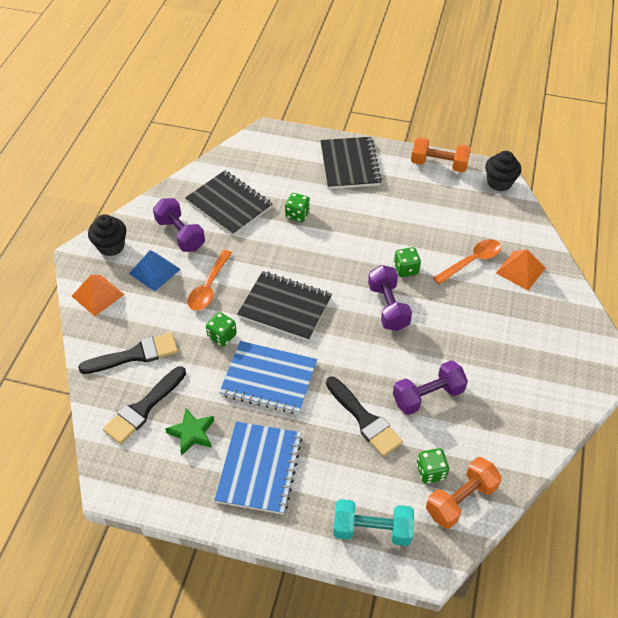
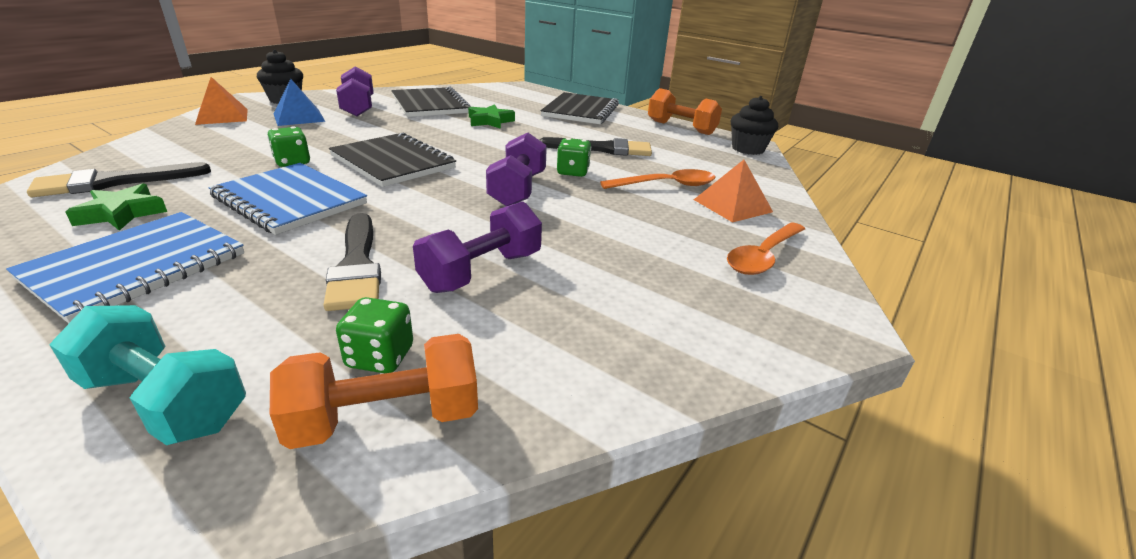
camera: 20 degrees right, 20 degrees down
black brush [78,333,178,374] -> black brush moved to [540,137,652,156]
orange spoon [188,250,232,311] -> orange spoon moved to [727,222,805,275]
green dice [285,193,310,222] -> green star [468,104,515,129]
purple dumbbell [393,360,468,415] -> purple dumbbell turned 45 degrees counterclockwise [413,201,542,293]

